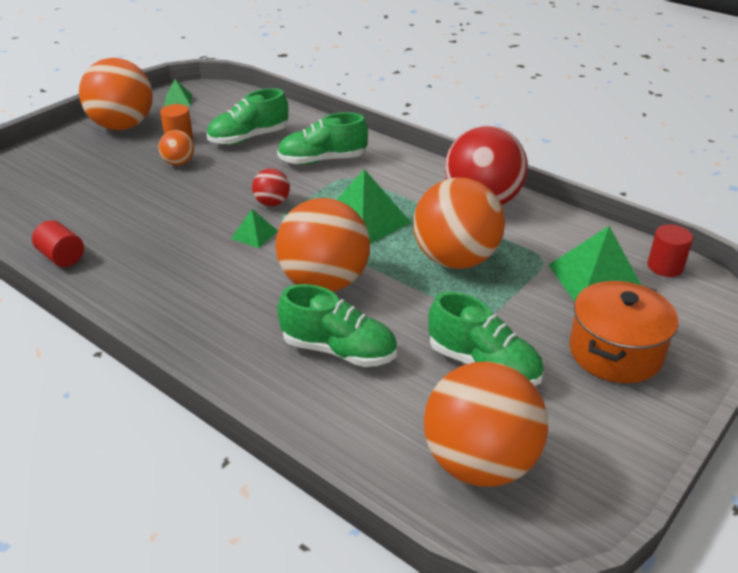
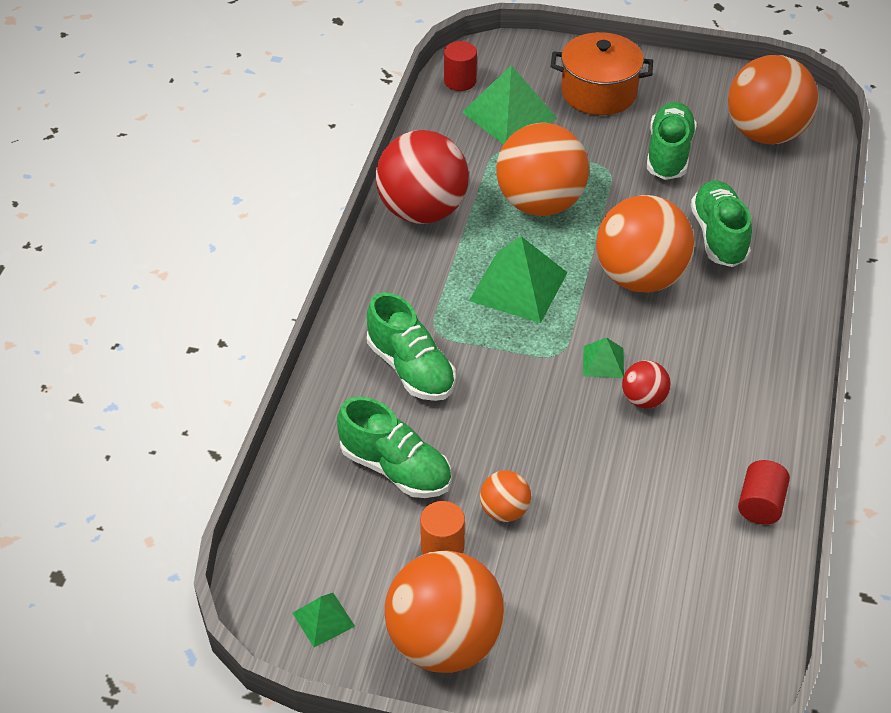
camera: 115 degrees left, 10 degrees up
red ball [252,169,290,206] -> red ball moved to [622,360,671,408]

